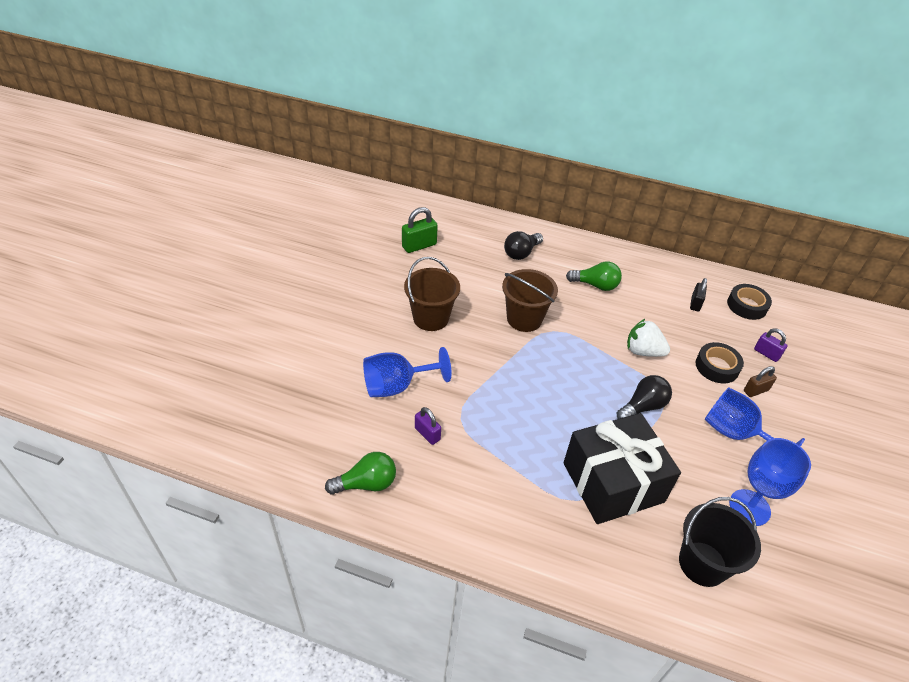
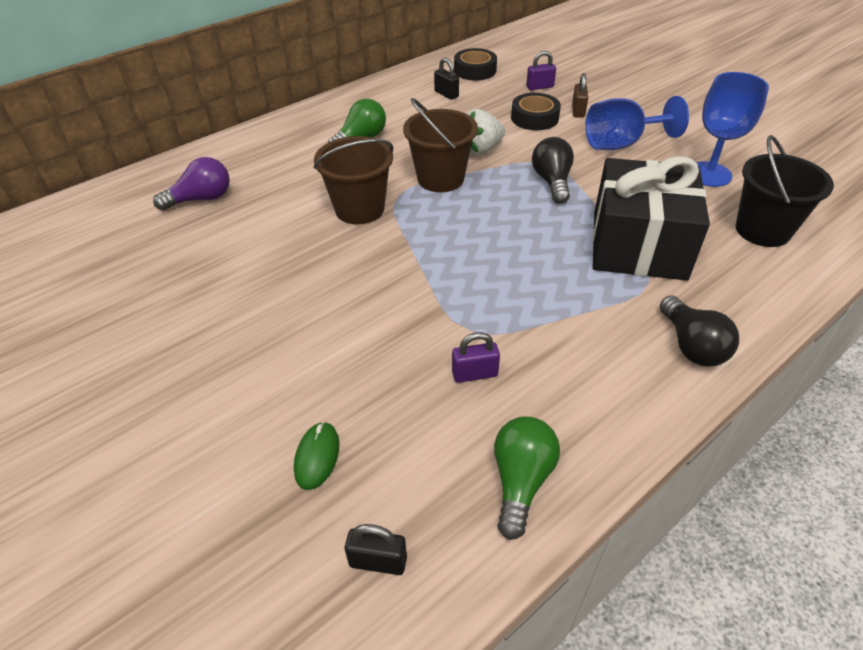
camera: 55 degrees left, 0 degrees up
blue goblet [363,347,451,397] -> none
green padlock [402,207,438,253] -> none
brown bucket [404,257,460,331] -> brown bucket moved to [403,98,478,192]
black light bulb [504,231,543,260] -> black light bulb moved to [660,296,739,366]
none -> purple light bulb [153,157,230,211]
none -> green mouse [294,422,339,490]
none -> black padlock [345,524,407,575]

